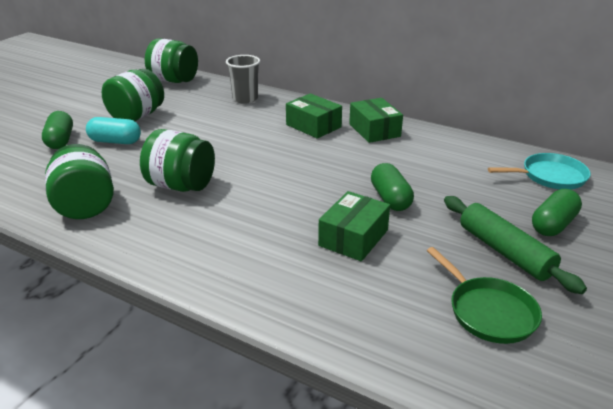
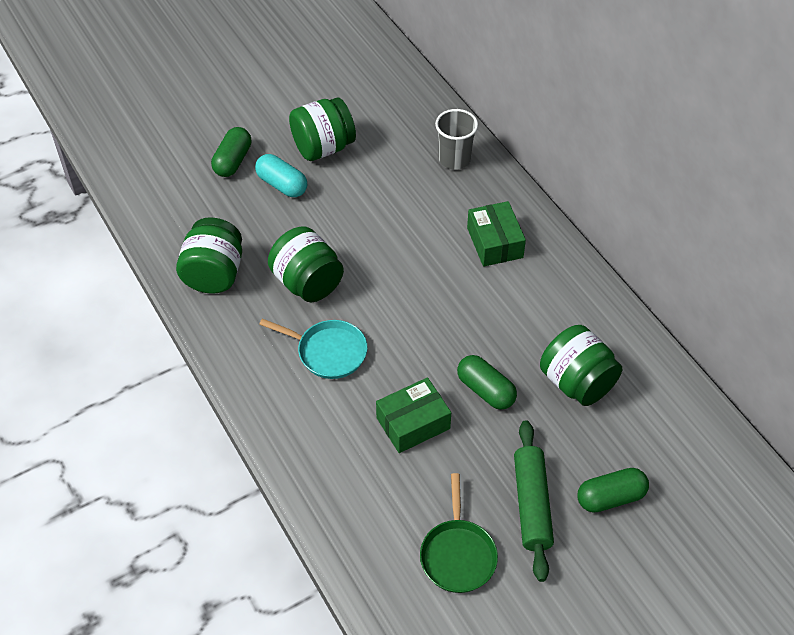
camera: 30 degrees right, 20 degrees up
green jar [145,38,198,83] -> green jar moved to [540,325,622,406]
green box [349,98,403,143] -> none
green capsule [371,163,414,211] -> green capsule turned 60 degrees counterclockwise [457,355,517,410]
turquoise pan [488,153,591,189] -> turquoise pan moved to [259,318,368,379]

